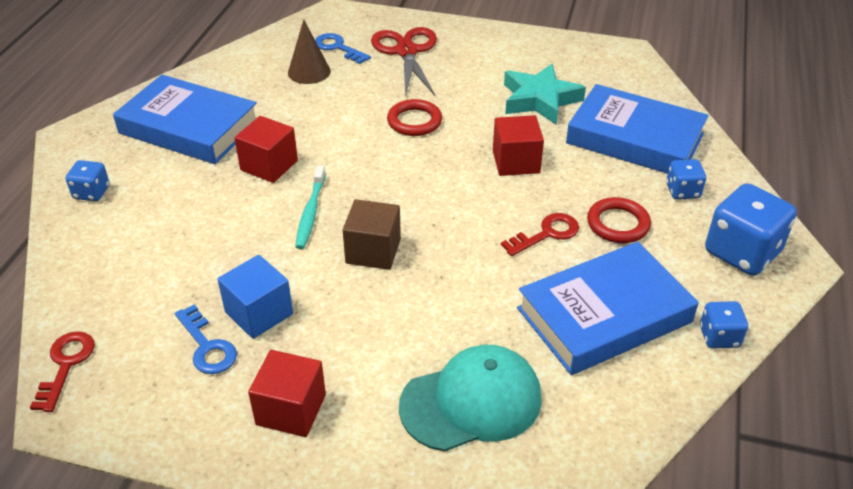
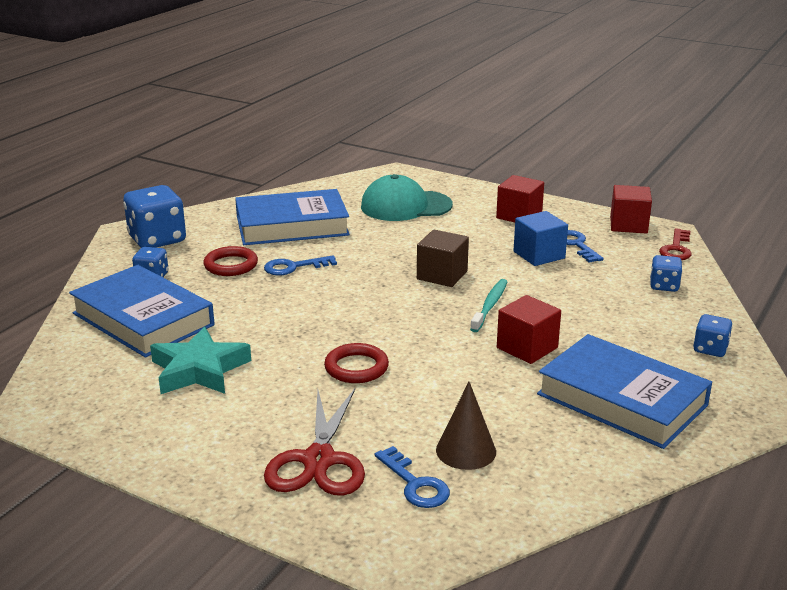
camera: 165 degrees left, 15 degrees down
red cube [493,115,544,176] -> red cube moved to [610,185,652,234]
red key [501,213,579,256] -> blue key [264,255,337,275]
blue dice [700,301,748,348] -> blue dice moved to [650,255,682,292]

